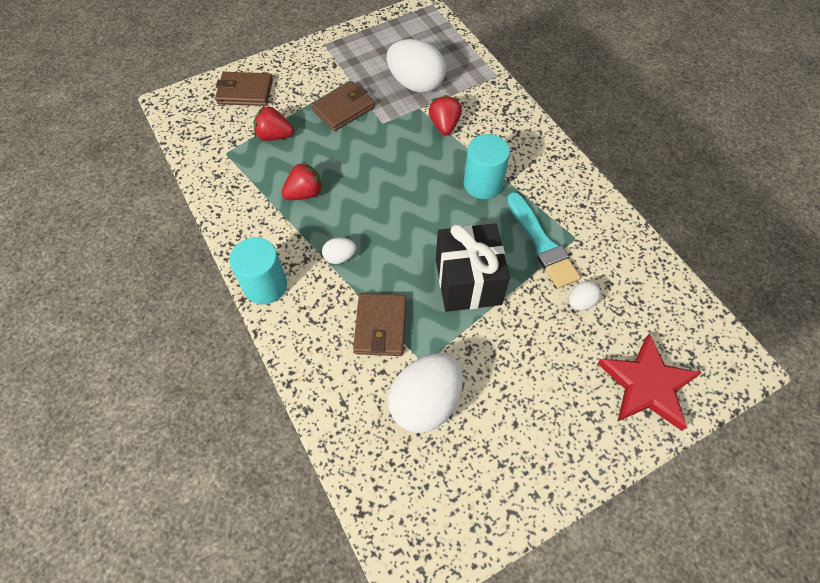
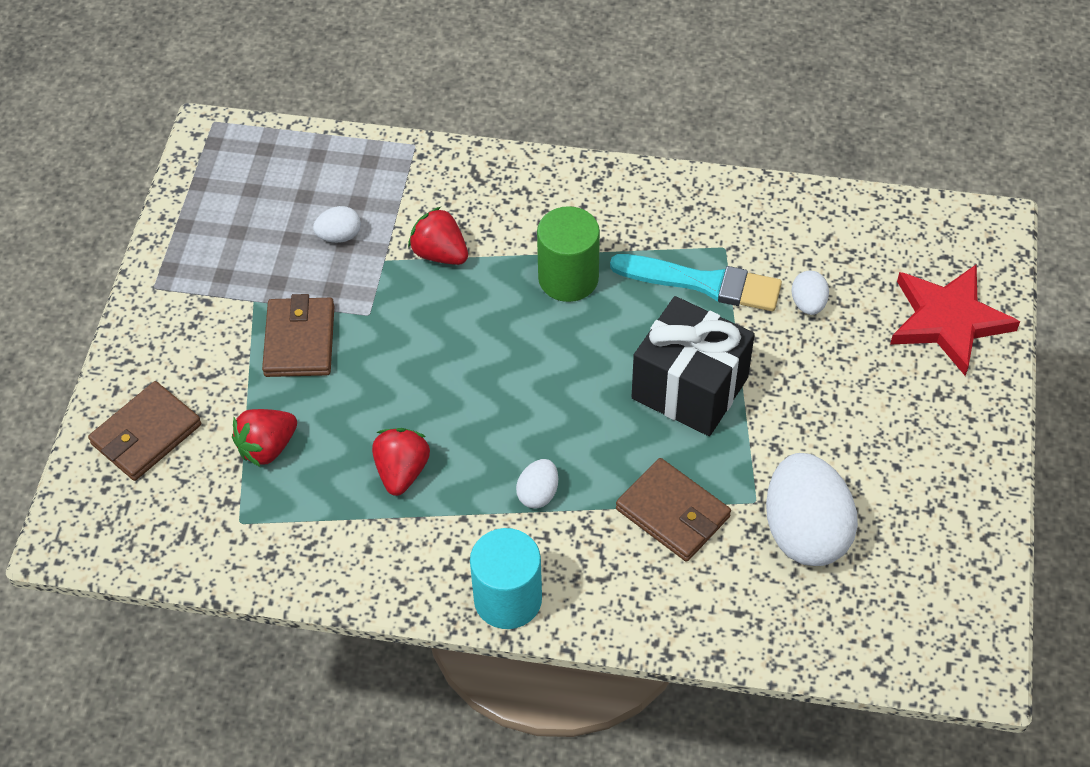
camera: 50 degrees left, 5 degrees down
white egg [387,39,446,93] -> white egg [313,206,361,243], size x0.46
turquoise cylinder [464,134,510,199] -> green cylinder [537,206,600,302]

